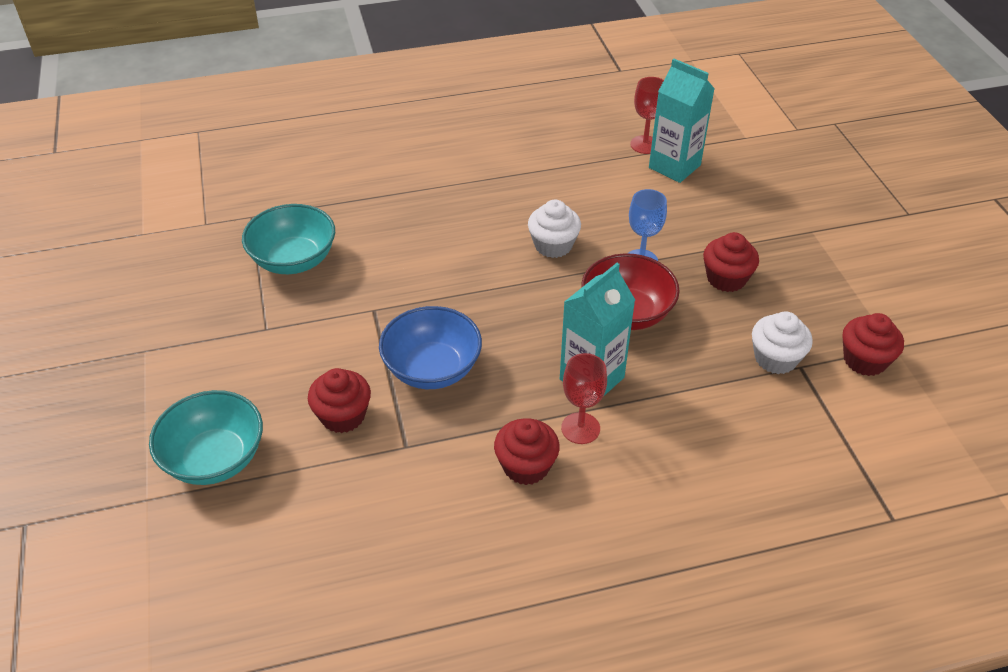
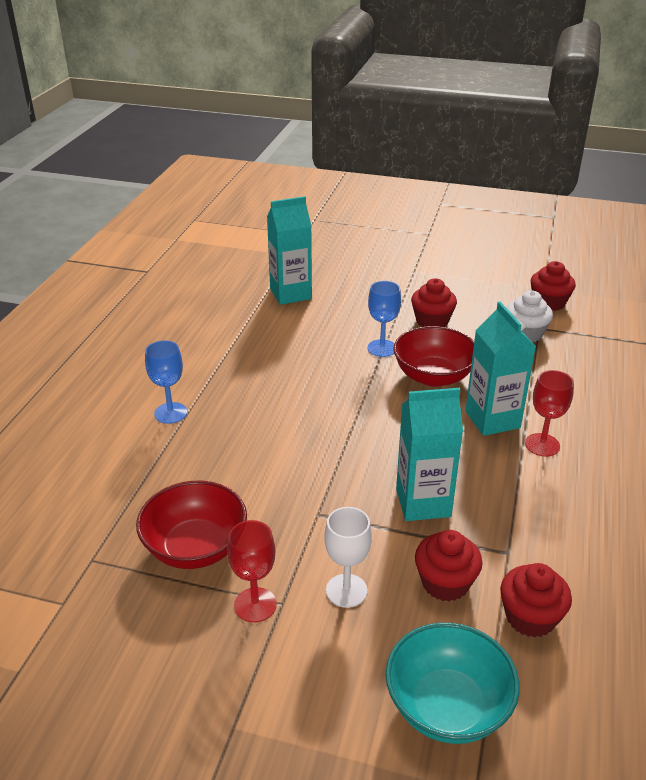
camera: 60 degrees left, 10 degrees down
turquoise bowl [242,204,335,274] -> red bowl [136,481,247,569]
blue bowl [379,306,482,389] -> turquoise carton [396,388,463,521]
red cupcake [494,418,560,485] -> red cupcake moved to [500,563,572,637]
white cupcake [528,200,581,258] -> none
red goblet [630,77,664,154] -> red goblet moved to [227,520,277,622]
none -> blue goblet [145,340,187,424]
none -> white goblet [324,507,372,608]

